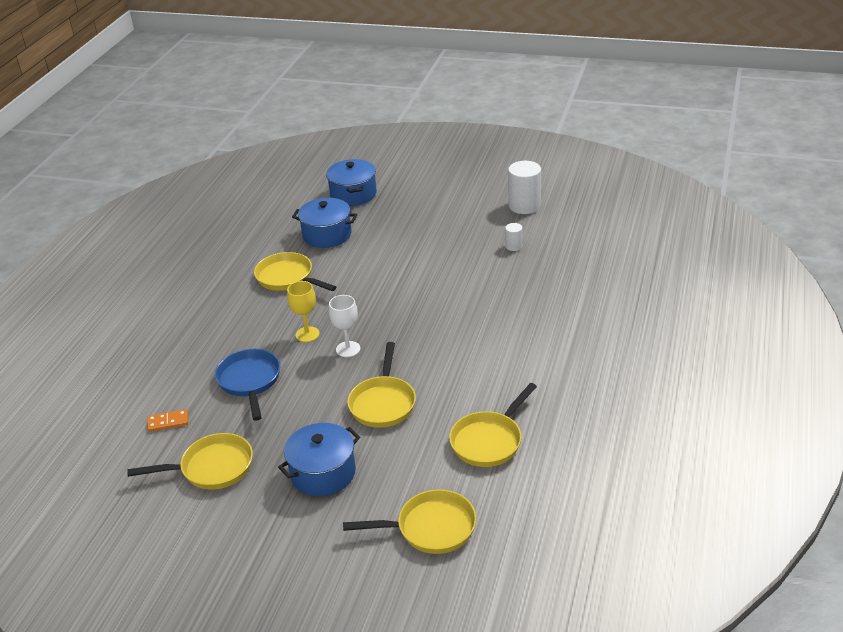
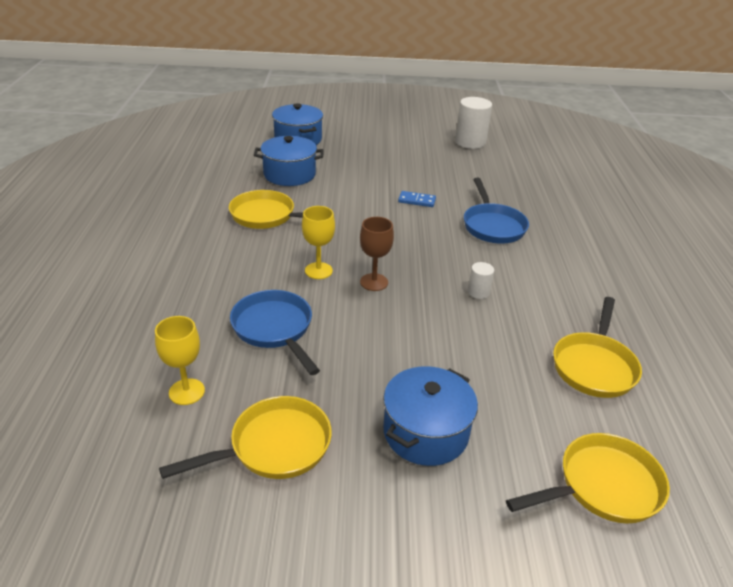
camera: 20 degrees left, 0 degrees up
orange domino [147,409,188,432] -> yellow goblet [155,316,205,405]
white goblet [329,295,360,357] -> brown goblet [360,217,394,291]
yellow pan [347,342,416,428] -> none
white cylinder [505,223,523,251] -> white cylinder moved to [468,262,494,299]
none -> blue domino [398,191,436,207]
none -> blue pan [464,178,529,244]

